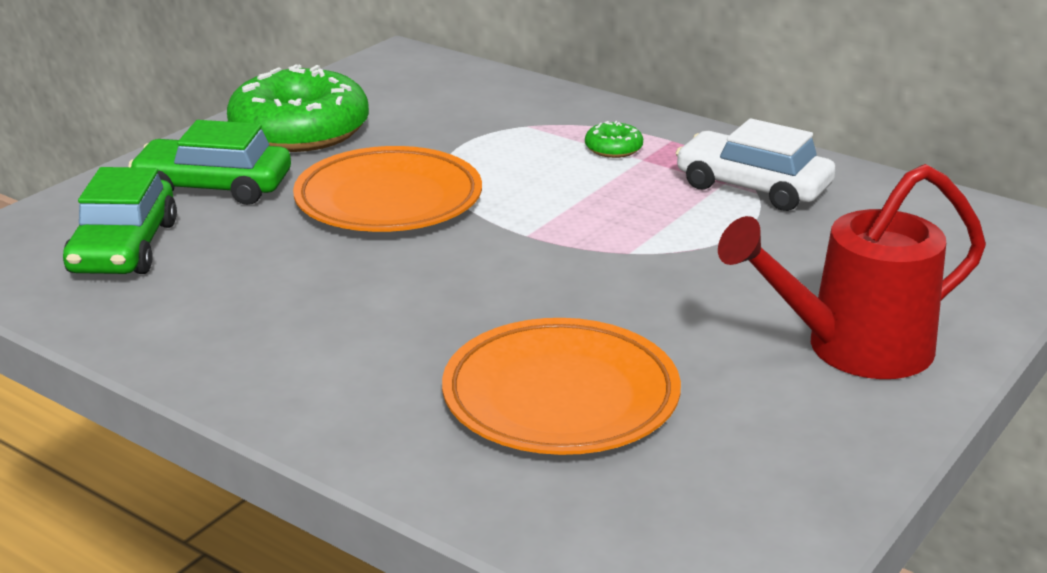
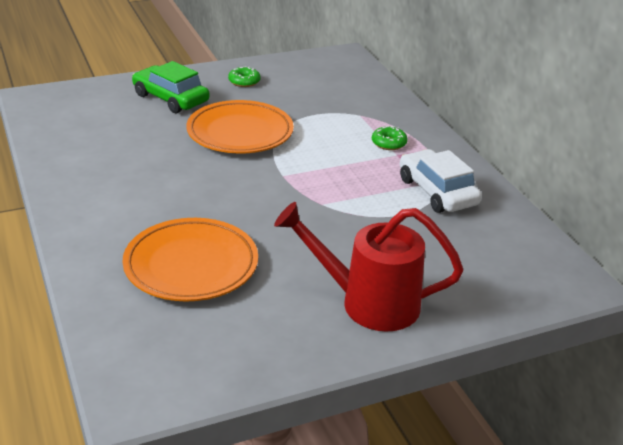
camera: 30 degrees right, 5 degrees up
green car [63,167,177,274] -> none
green donut [227,64,369,152] -> green donut [228,66,260,87], size x0.41

